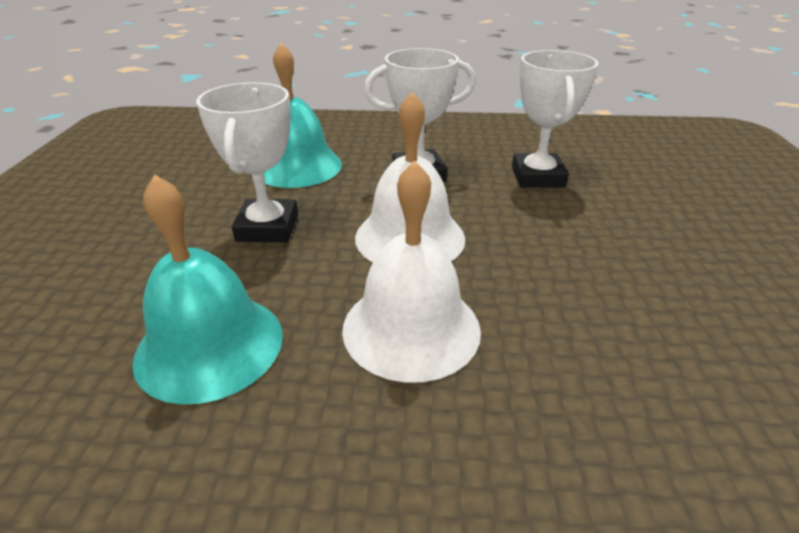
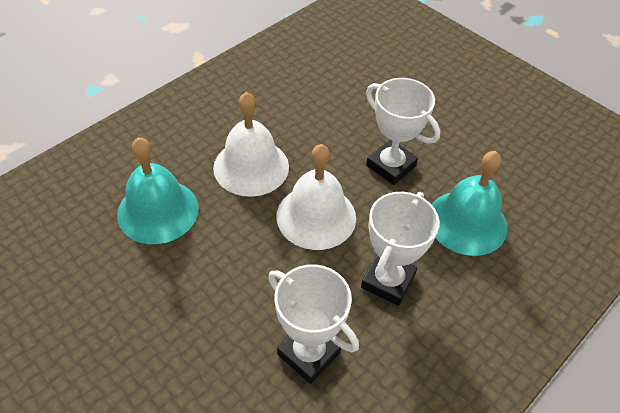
camera: 130 degrees right, 15 degrees up
turquoise bell [132,175,283,405] -> turquoise bell moved to [117,137,199,244]

